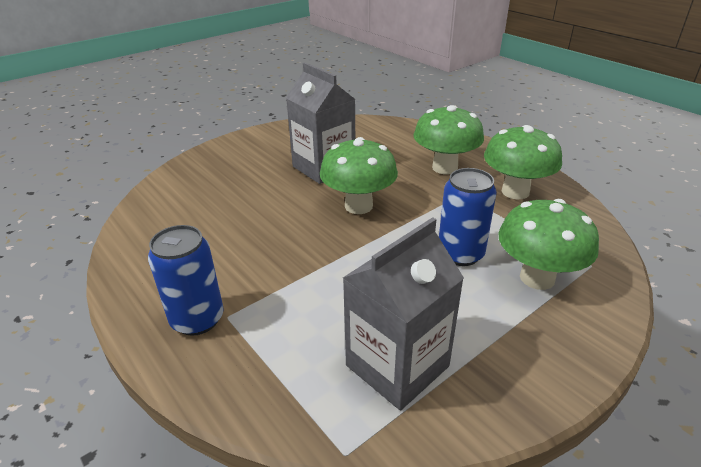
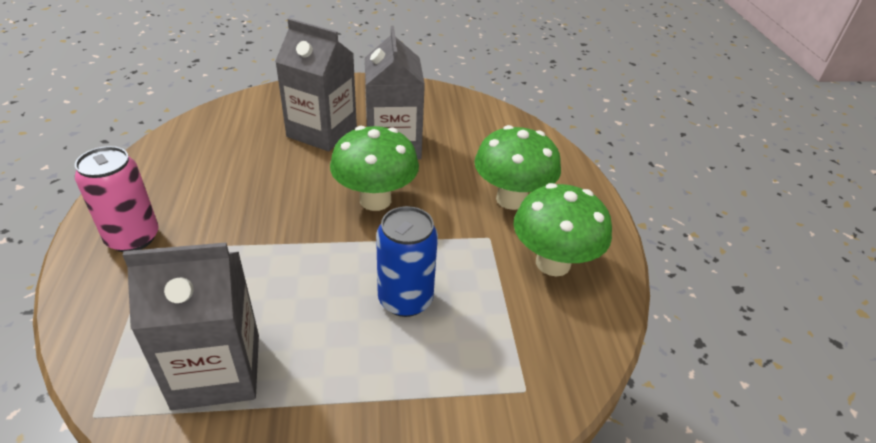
camera: 30 degrees right, 5 degrees up
blue can [148,225,224,336] -> pink can [75,146,159,252]
green mushroom [499,199,599,290] -> none
none -> grey carton [275,18,357,151]

